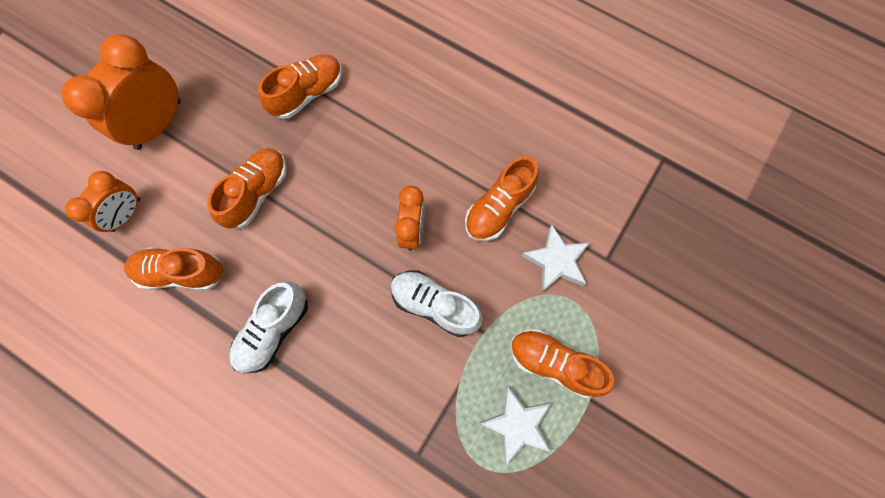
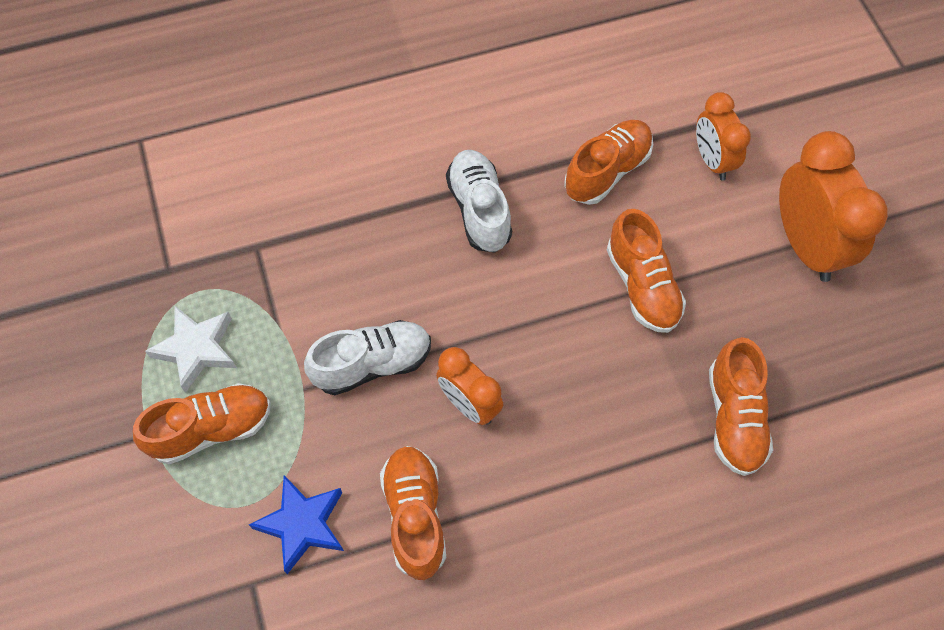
camera: 130 degrees right, 10 degrees down
white star [522,225,590,292] -> blue star [249,475,344,574]

